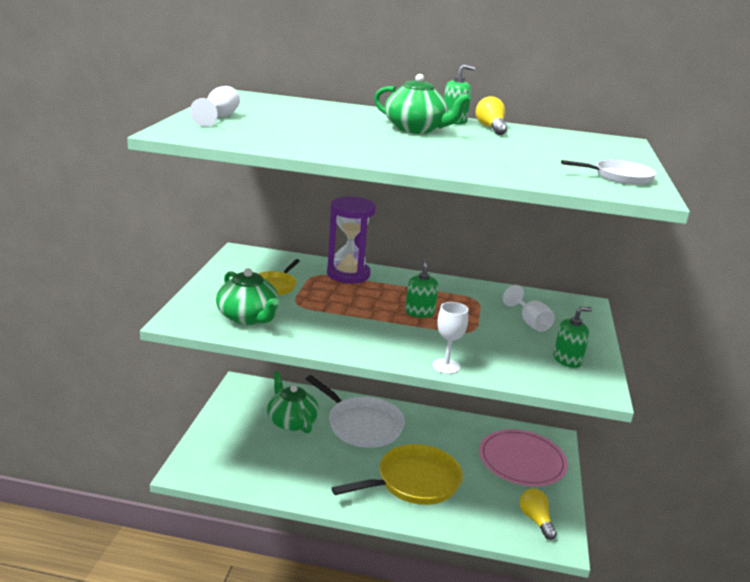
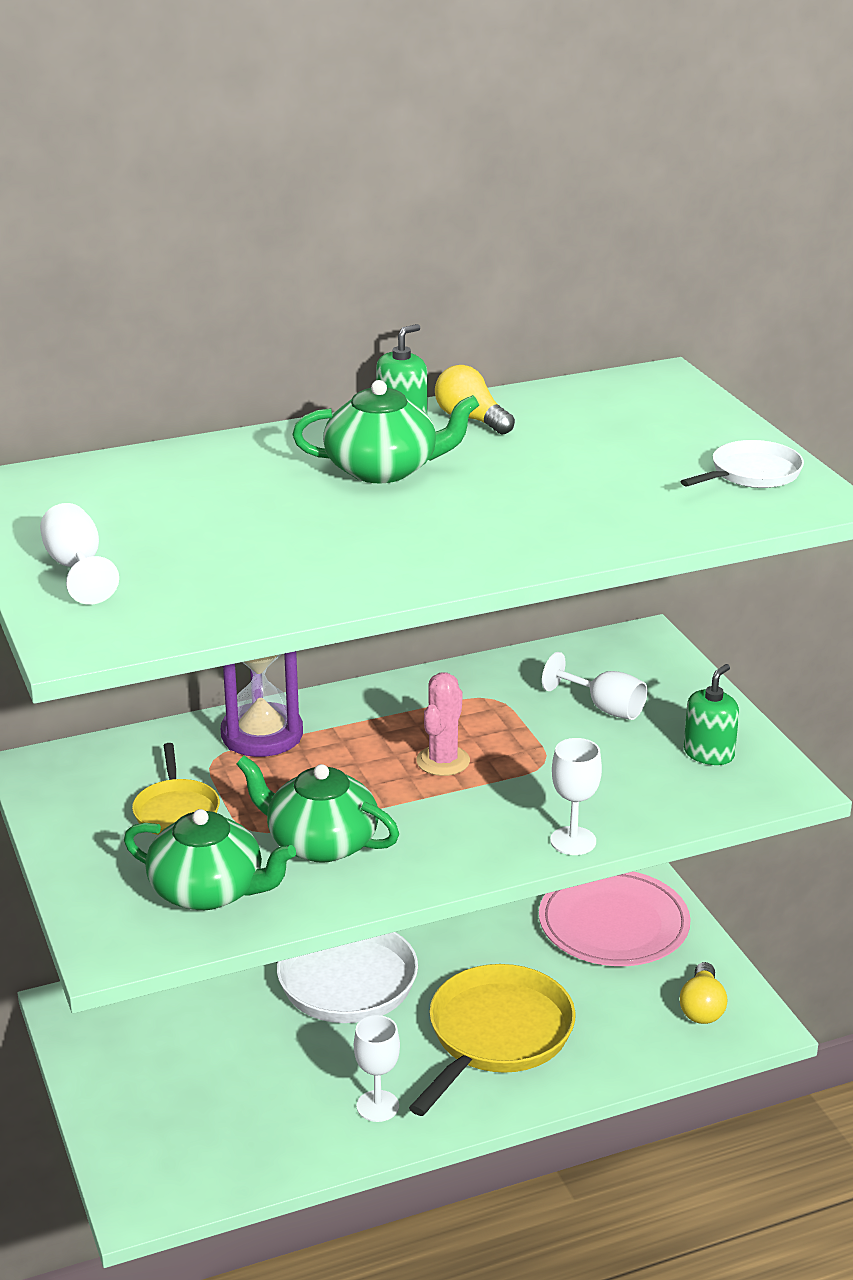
camera: 30 degrees left, 5 degrees up
green teapot [267,371,319,433] -> green teapot moved to [237,755,399,863]
green soap dispenser [405,259,438,318] -> pink cactus [416,673,470,776]
yellow light bulb [519,489,557,540] -> yellow light bulb turned 120 degrees counterclockwise [680,962,727,1024]
none -> white goblet [354,1015,400,1122]

